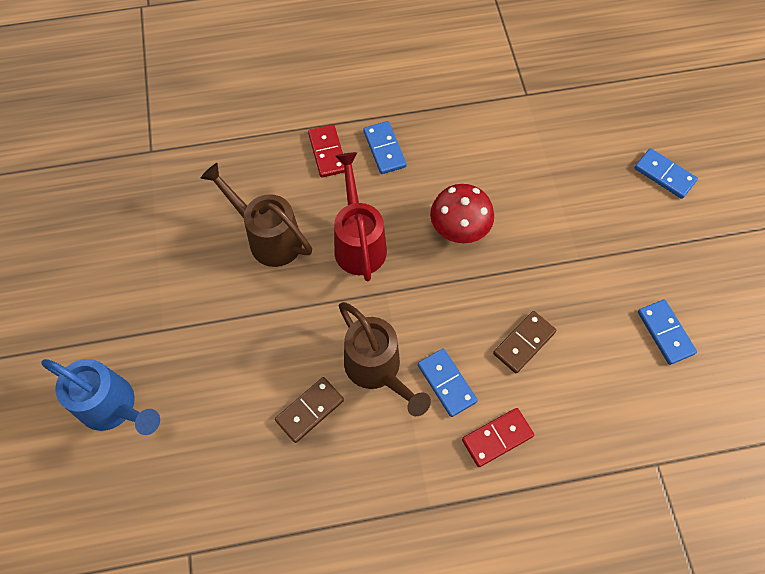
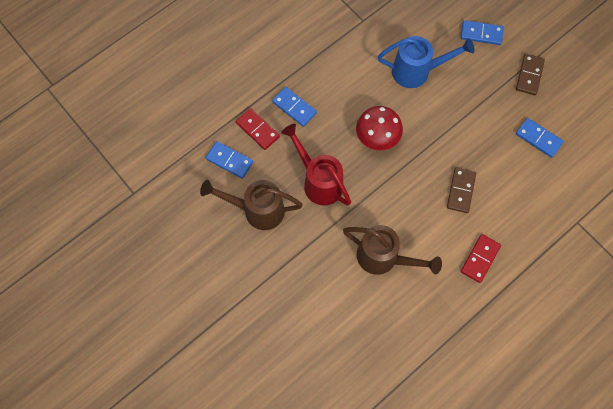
camera: 30 degrees left, 5 degrees up
blue watering can [41,359,160,435] -> blue watering can moved to [378,36,475,88]
brown domino [275,377,344,443] -> brown domino moved to [516,54,545,95]
blue domino [418,349,478,417] -> blue domino moved to [206,141,253,179]

